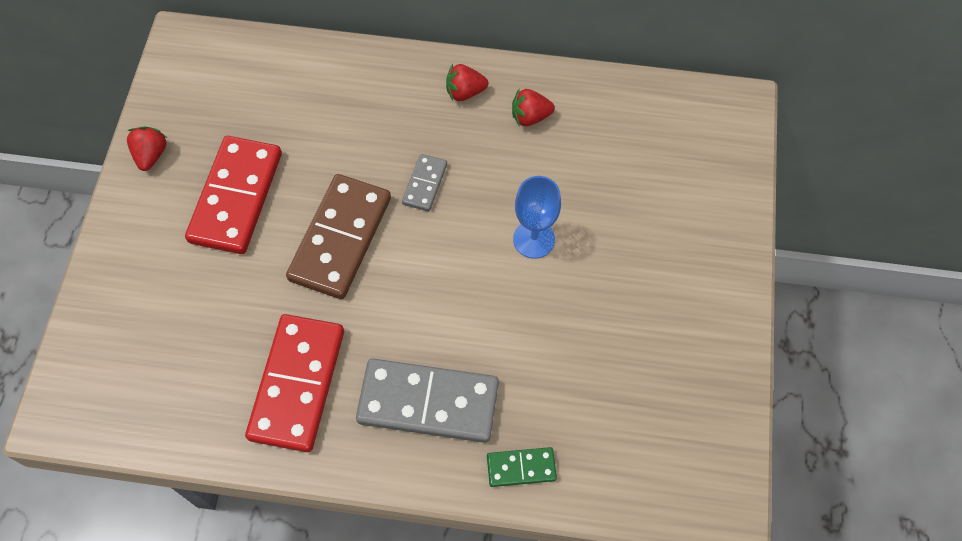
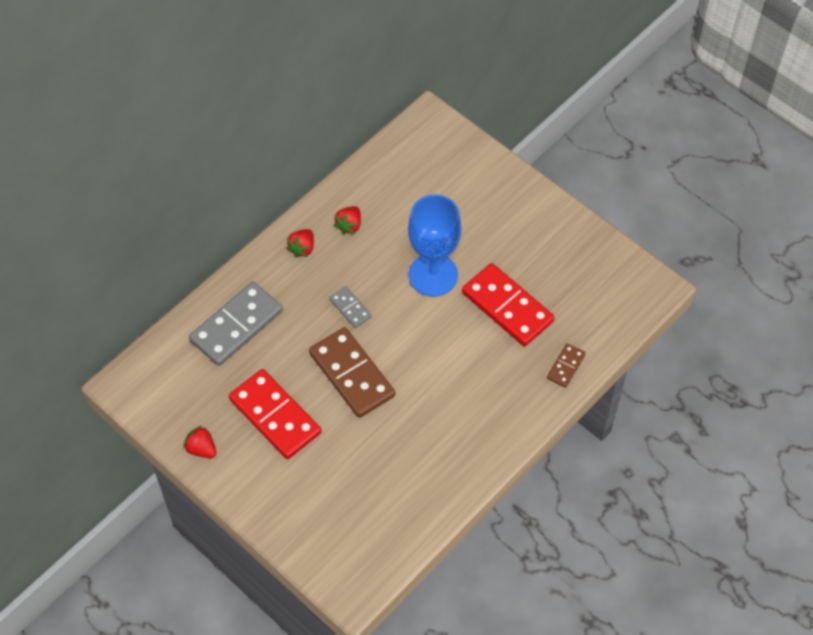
camera: 55 degrees left, 5 degrees down
red domino [245,314,344,452] -> red domino moved to [462,263,555,346]
grey domino [356,358,499,443] -> grey domino moved to [189,281,283,366]
green domino [487,447,557,487] -> brown domino [547,343,586,388]
blue goblet [513,176,561,258] -> blue goblet [408,195,461,297], size x1.66

